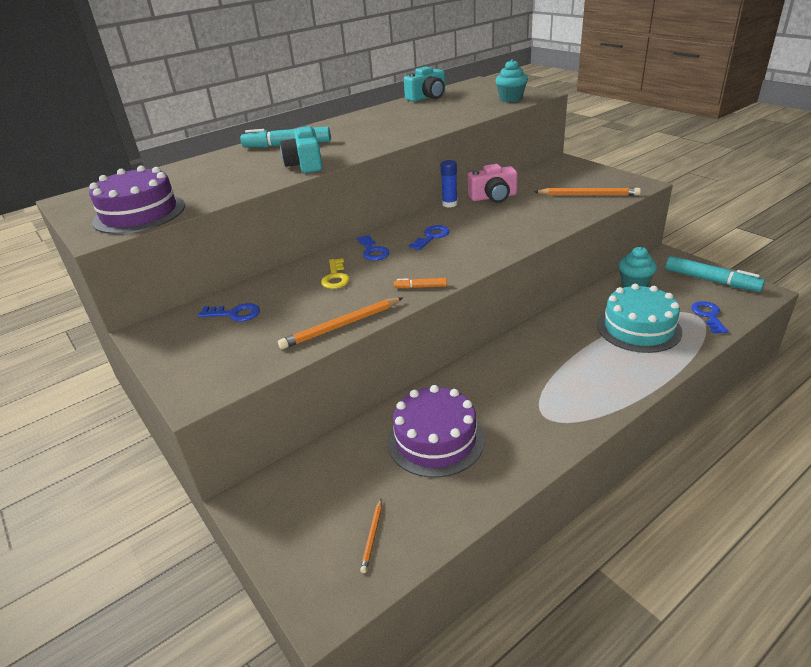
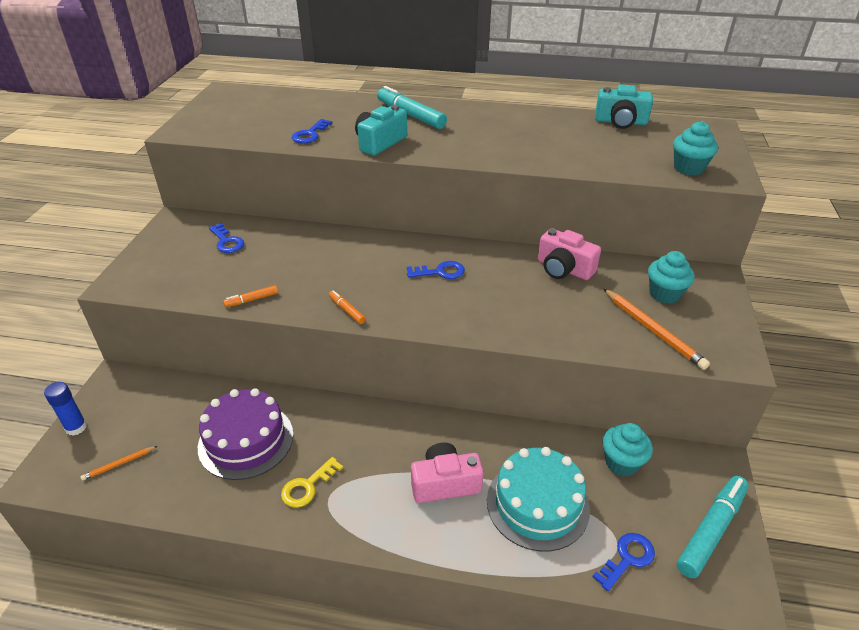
camera: 45 degrees right, 5 degrees up
purple cake [89,166,185,234] -> none
orange pencil [278,298,403,349] -> orange marker [223,285,278,307]
yellow key [321,258,350,289] -> yellow key moved to [281,457,343,508]
blue key [357,235,390,261] -> blue key moved to [292,119,332,144]
blue glue stick [440,160,457,208] -> blue glue stick moved to [44,382,87,436]
turquoise marker [665,256,765,292] -> turquoise marker turned 135 degrees counterclockwise [677,476,749,578]
none -> pink camera [411,442,484,503]
none -> turquoise cupcake [648,251,695,304]

